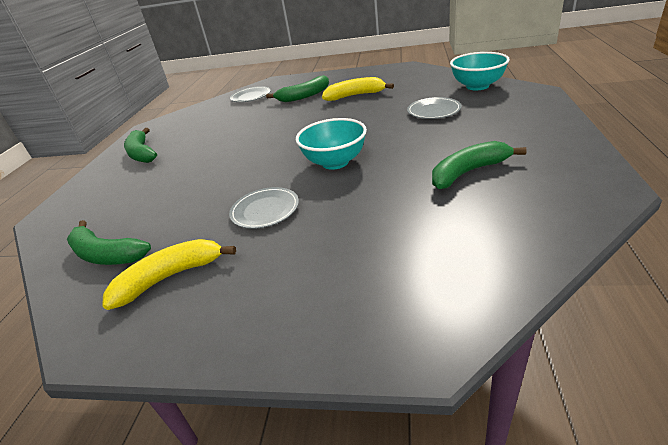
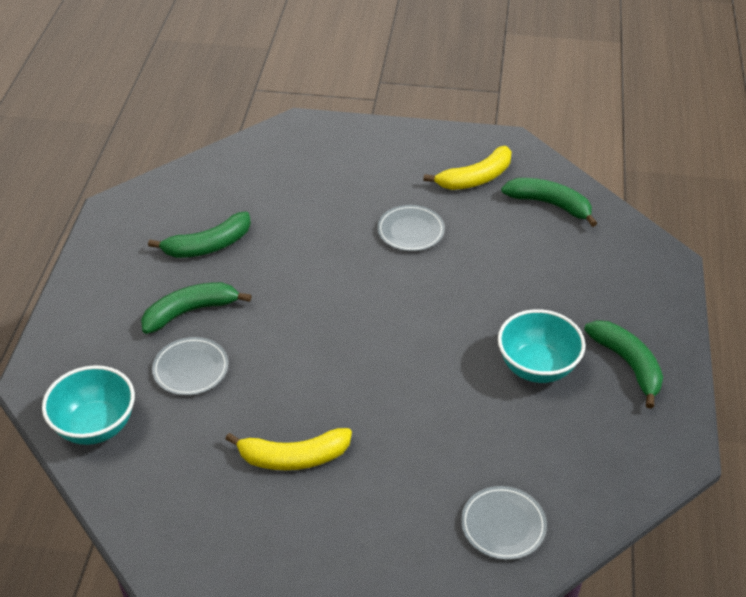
camera: 175 degrees right, 10 degrees up
green banana [266,75,329,102] -> green banana moved to [141,282,252,334]
turquoise bowl [296,118,367,170] -> turquoise bowl moved to [498,309,585,383]

